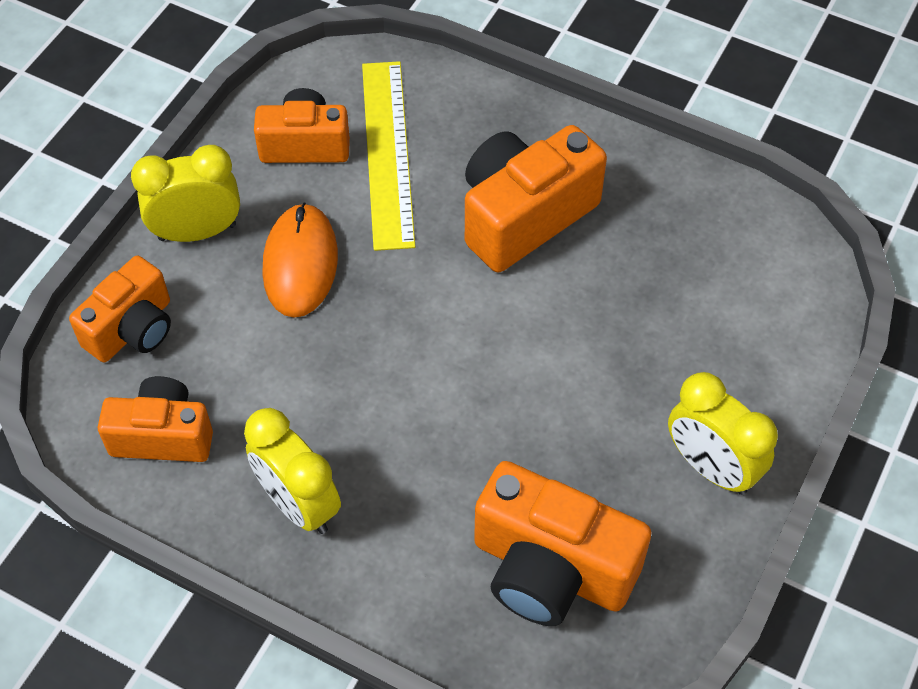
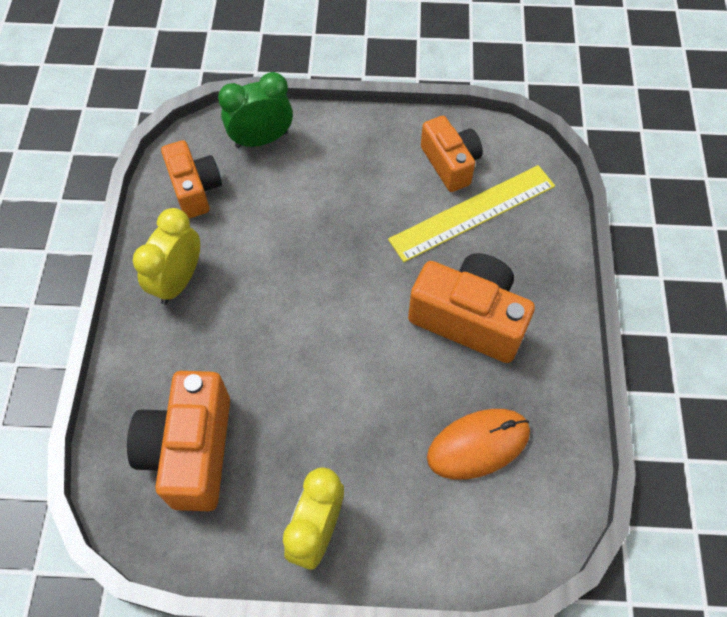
camera: 65 degrees right, 5 degrees up
orange camera [69,256,171,362] -> green clock [218,72,293,148]
yellow clock [131,145,240,242] -> none
orange mouse [262,202,338,318] -> orange mouse moved to [427,409,530,480]

